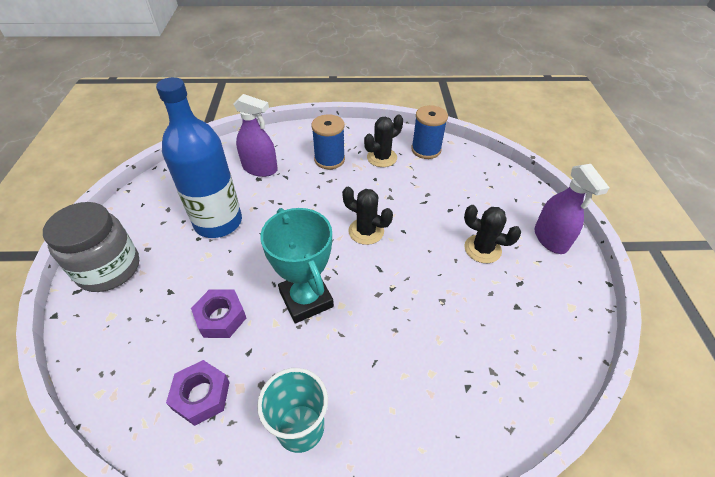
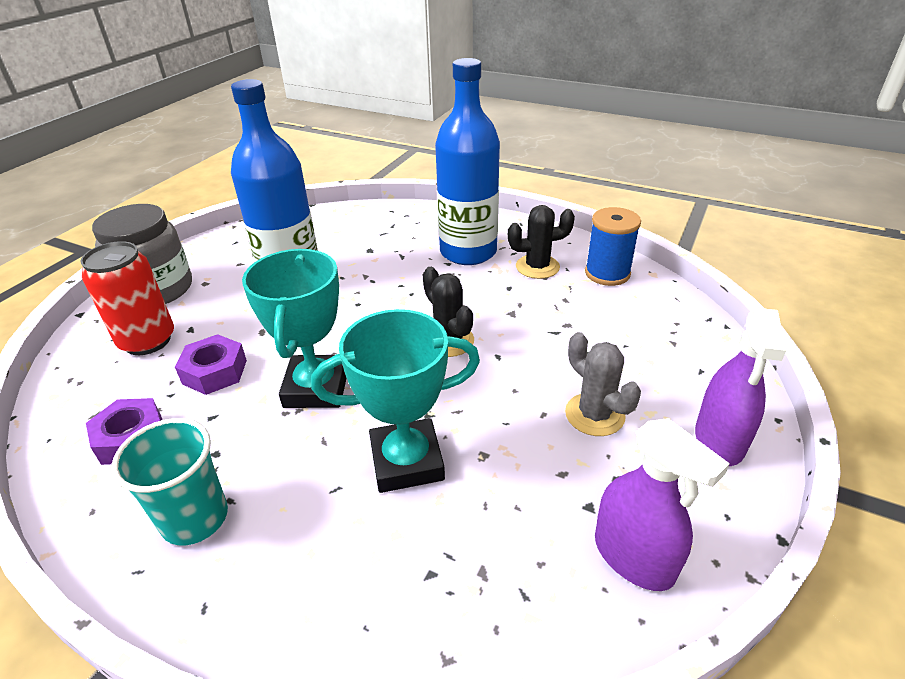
camera: 30 degrees right, 10 degrees down
purple spray bottle [233,94,278,177] -> purple spray bottle moved to [595,418,730,591]
blue spool [311,114,345,169] -> blue bottle [435,58,500,265]
black cactus [464,205,521,263] -> grey cactus [565,332,641,436]
none -> red can [80,241,174,355]
none -> turquoise trophy [311,309,480,493]

